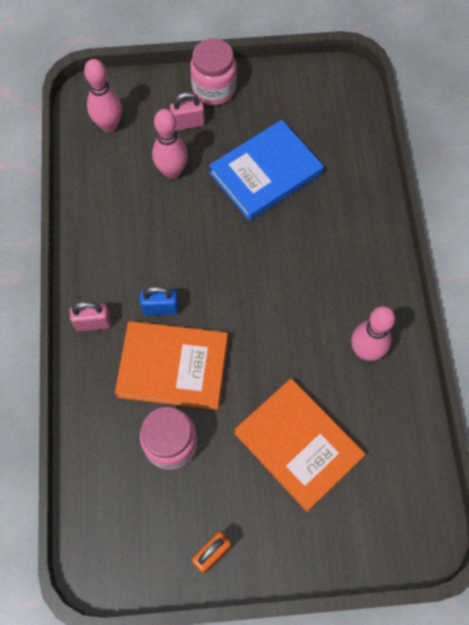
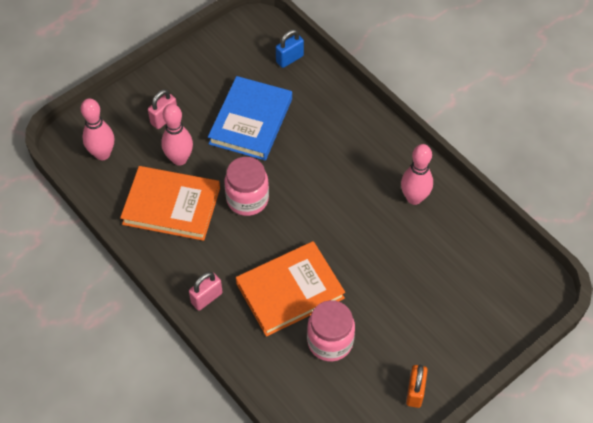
camera: 35 degrees left, 10 degrees down
blue padlock [140,286,179,316] -> blue padlock moved to [276,30,304,68]
pink jar [190,38,237,105] -> pink jar moved to [224,157,269,216]
orange book [234,379,365,512] -> orange book moved to [120,166,220,241]

